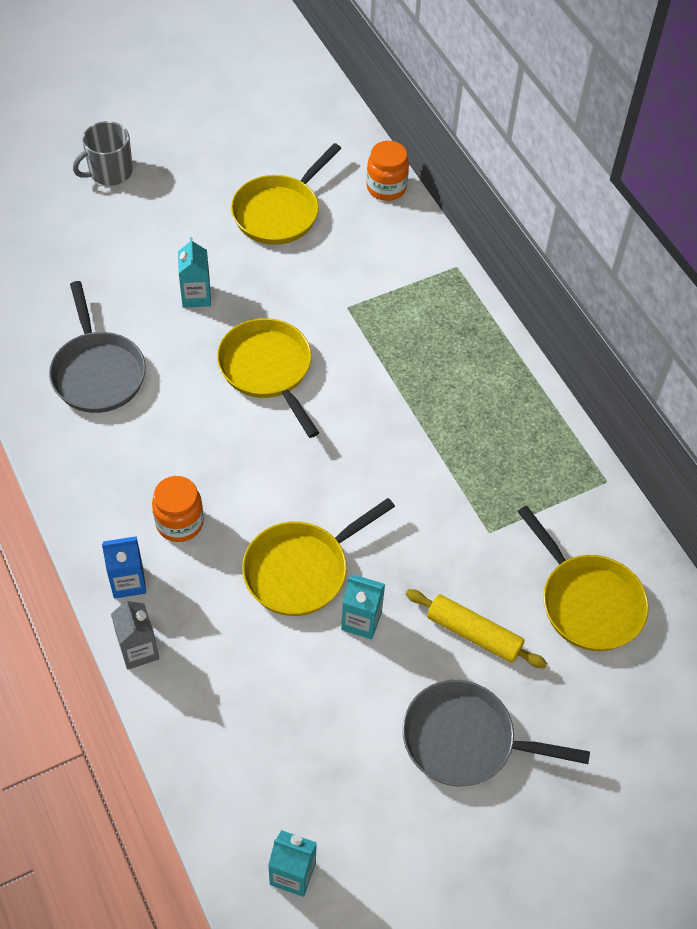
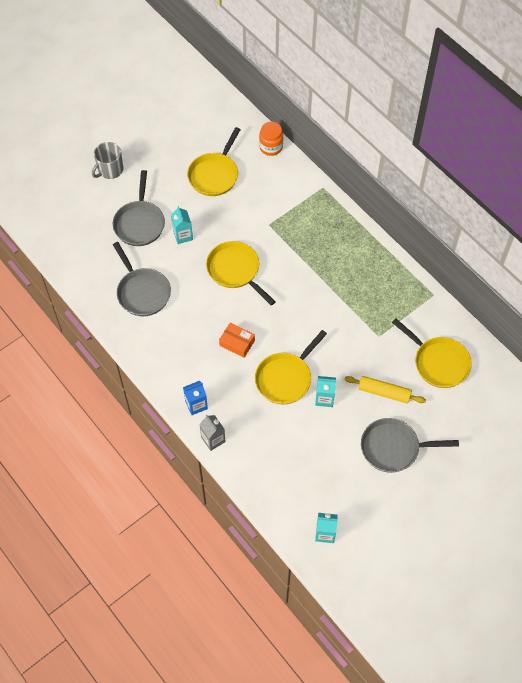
camera: 10 degrees left, 5 degrees up
orange jar [152,476,204,542] -> none
none -> grey pan [113,170,165,246]
none -> orange box [219,323,255,358]

